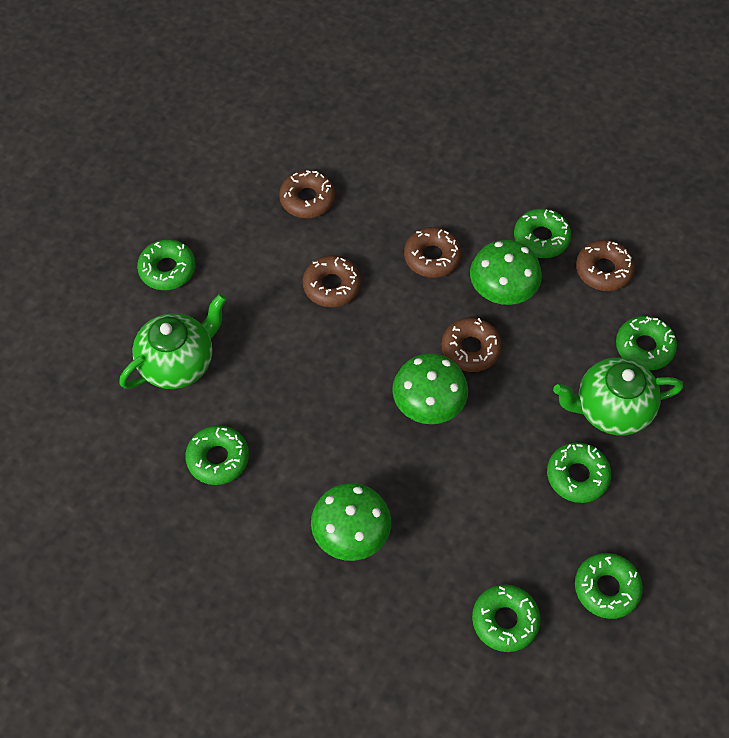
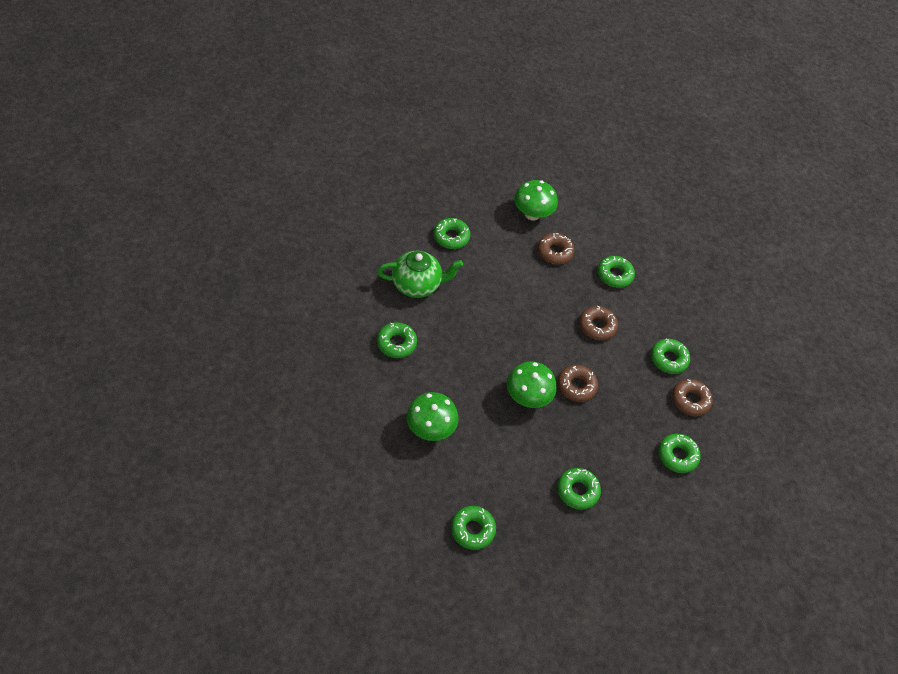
camera: 30 degrees right, 5 degrees down
brown donut [303,255,361,307] -> none
green mushroom [470,240,542,305] -> green mushroom moved to [514,180,558,221]
green teapot [553,357,683,436] -> none
green donut [575,553,643,619] -> green donut moved to [598,256,635,288]

